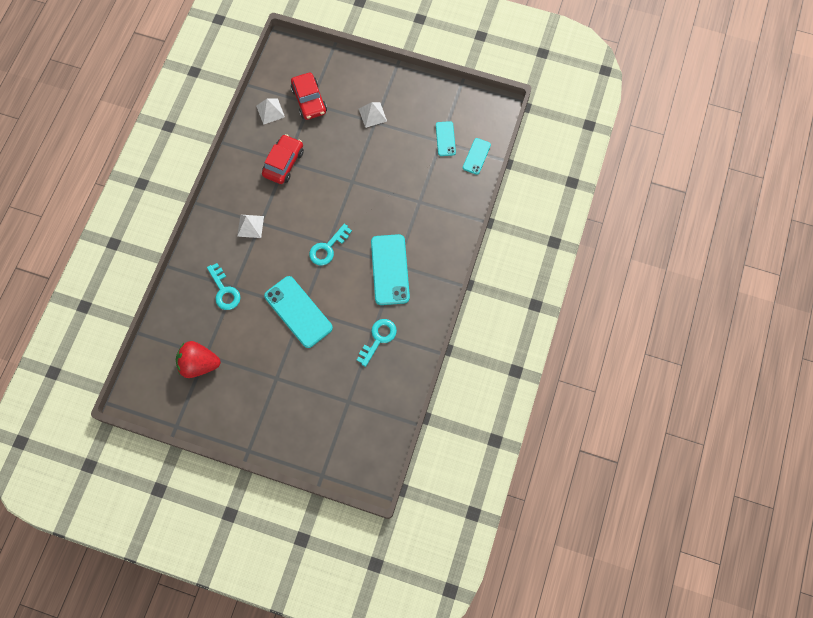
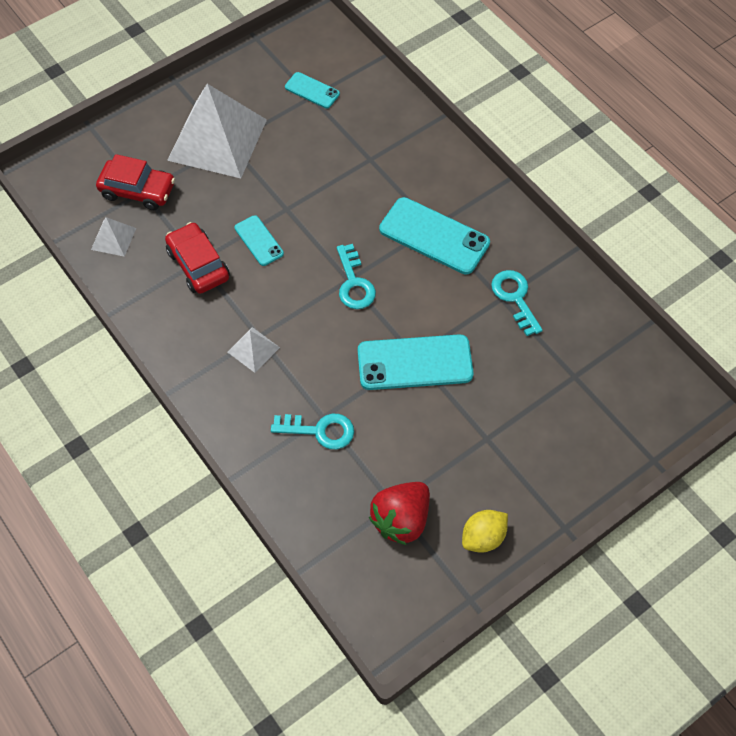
camera: 55 degrees left, 10 degrees down
white pyramid [359,102,387,128] -> white pyramid [167,84,267,178], size x2.31
turquoise phone [463,138,491,175] -> turquoise phone moved to [235,215,284,266]
none -> yellow lemon [462,510,508,553]

